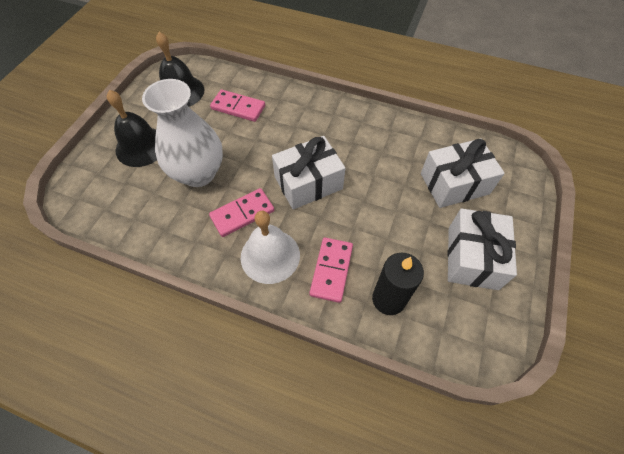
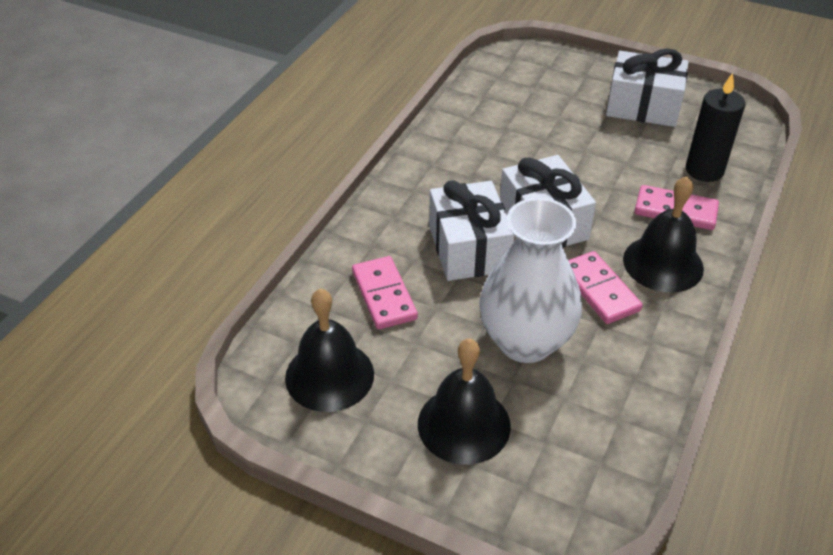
camera: 85 degrees left, 15 degrees down
pink domino [210,90,265,122] -> pink domino turned 45 degrees counterclockwise [352,256,418,329]
white bell [241,210,300,284] -> black bell [623,176,704,293]
white gift [421,139,505,208] -> white gift moved to [429,181,514,281]

